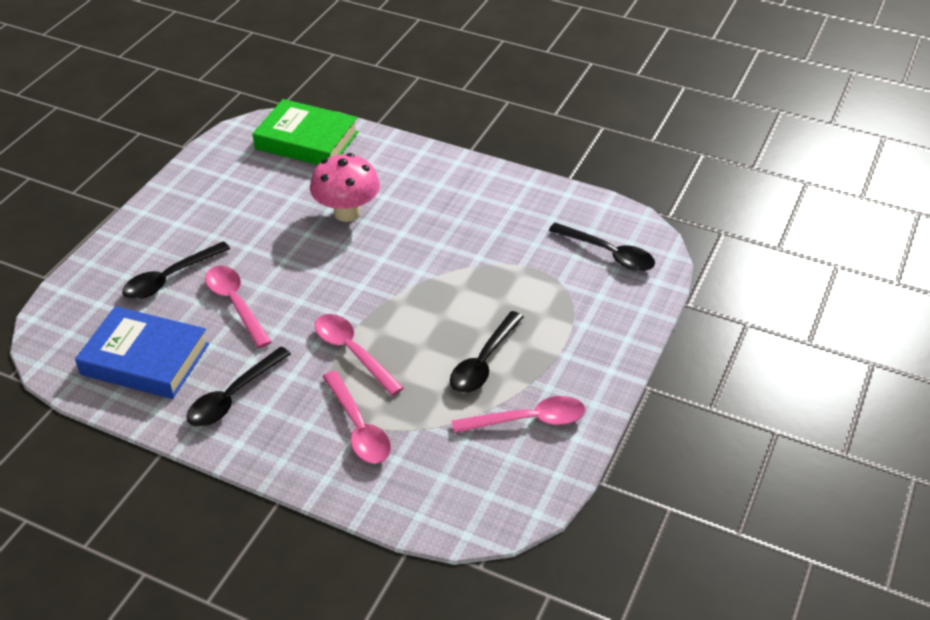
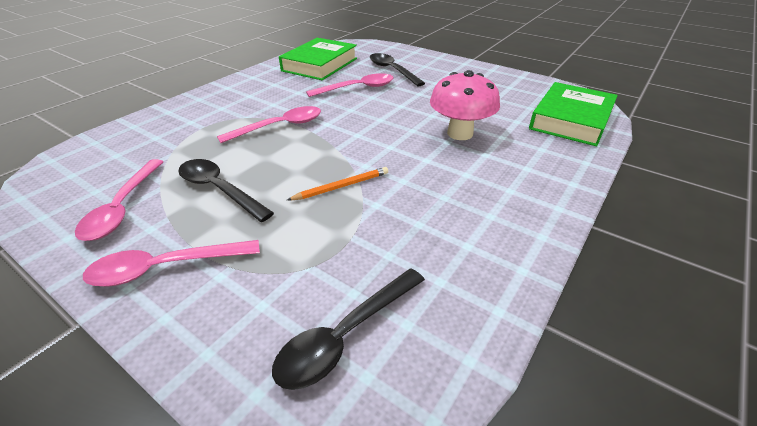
camera: 100 degrees right, 5 degrees down
blue book [75,306,209,399] -> green book [279,38,357,80]
black spoon [186,347,291,427] -> none
pink spoon [322,371,391,464] -> pink spoon moved to [83,240,260,287]
none -> orange pencil [287,167,388,200]

